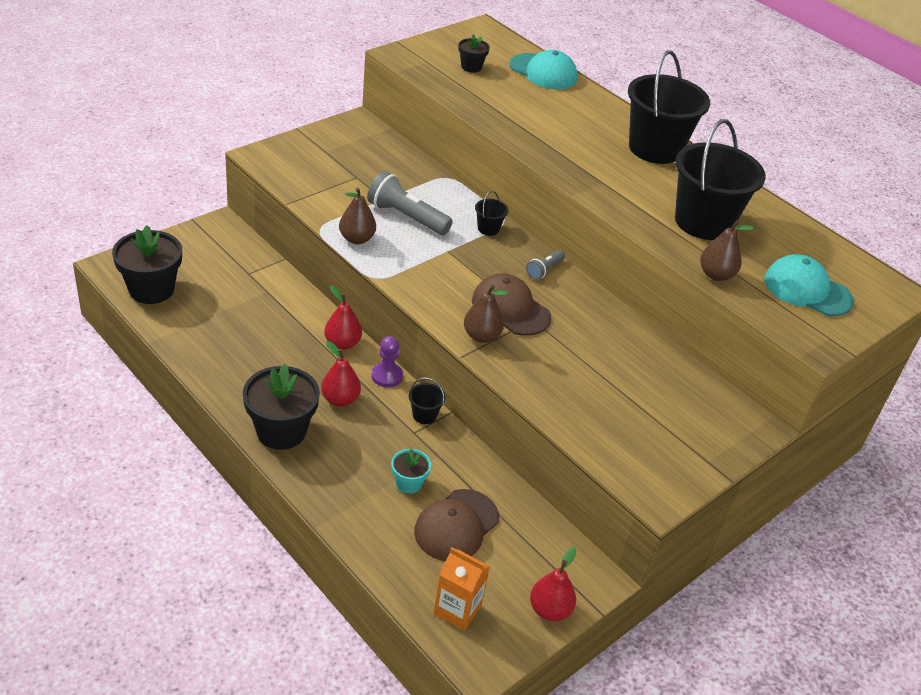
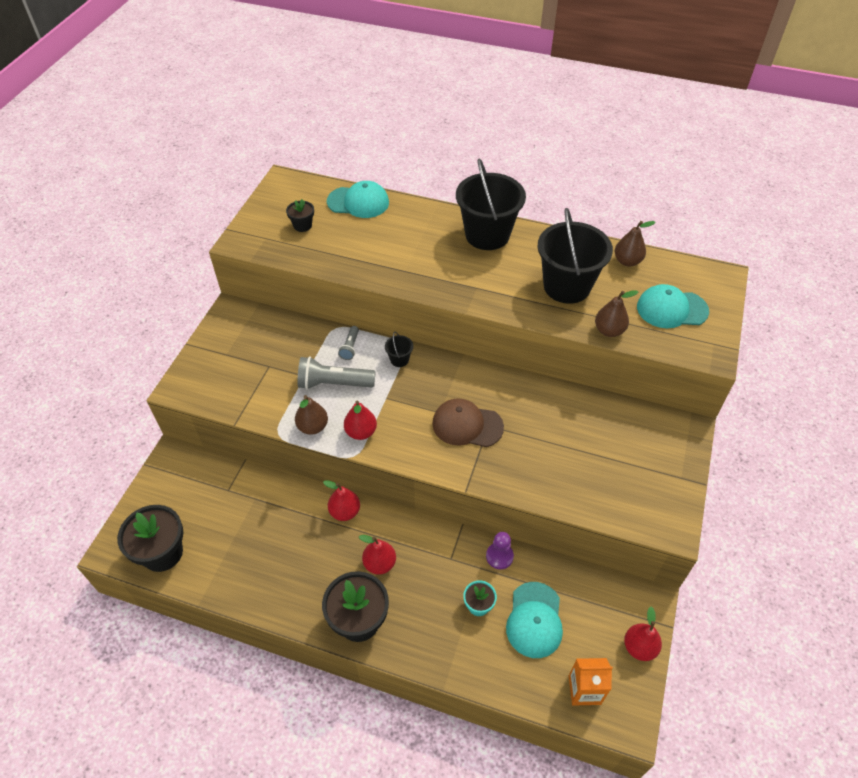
camera: 25 degrees left, 10 degrees up
purple pawn [371,336,403,388] -> purple pawn moved to [486,532,514,569]
black bucket [409,378,446,424] -> none
brown cap [414,489,499,561] -> turquoise cap [506,582,563,658]
brown pear [464,285,508,343] -> brown pear moved to [615,221,656,267]
grey flashlight [526,250,565,280] -> grey flashlight moved to [338,326,359,360]
none -> red pear [344,400,377,440]

